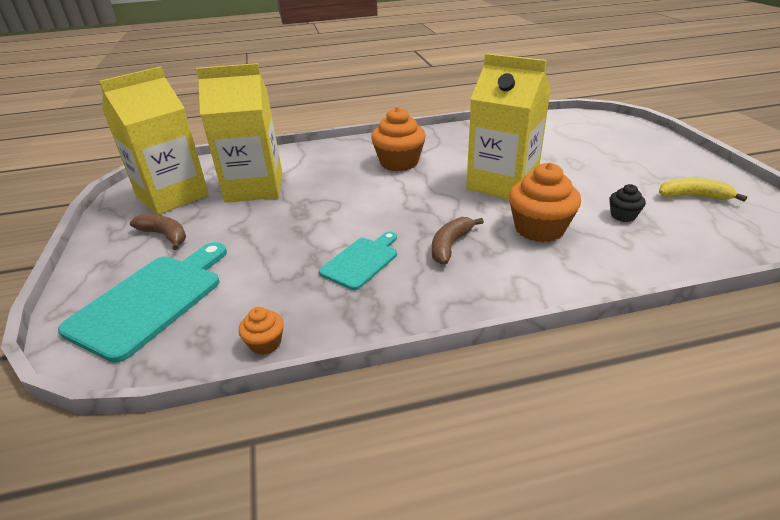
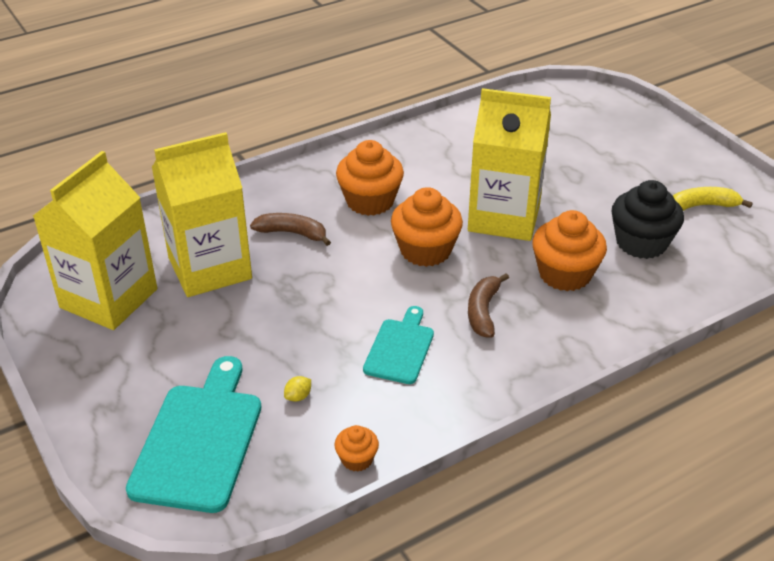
camera: 20 degrees left, 5 degrees up
brown banana [130,214,186,250] -> brown banana moved to [250,213,331,246]
black cupcake [610,184,646,222] -> black cupcake [612,180,684,259], size x1.99
none -> yellow lemon [284,376,311,402]
none -> orange cupcake [391,187,463,267]

